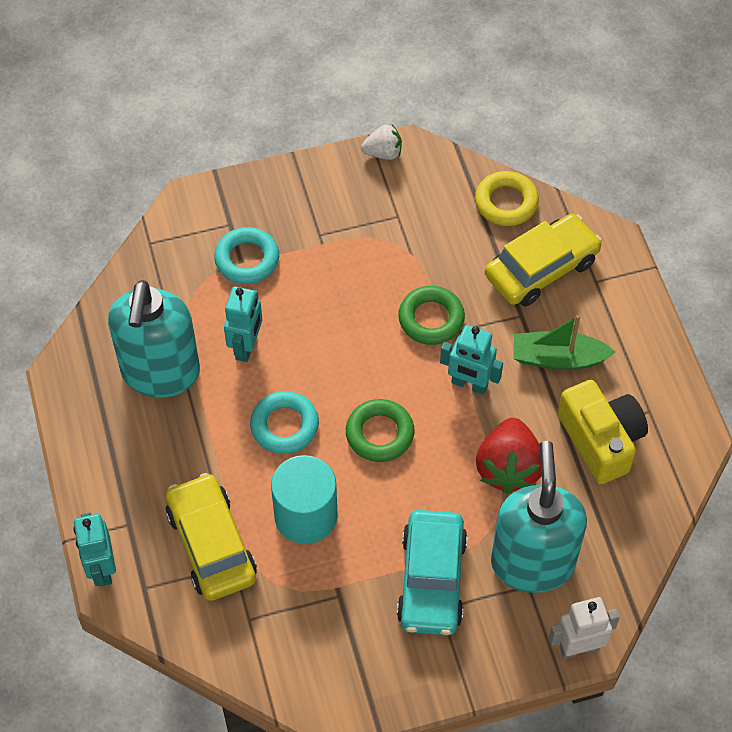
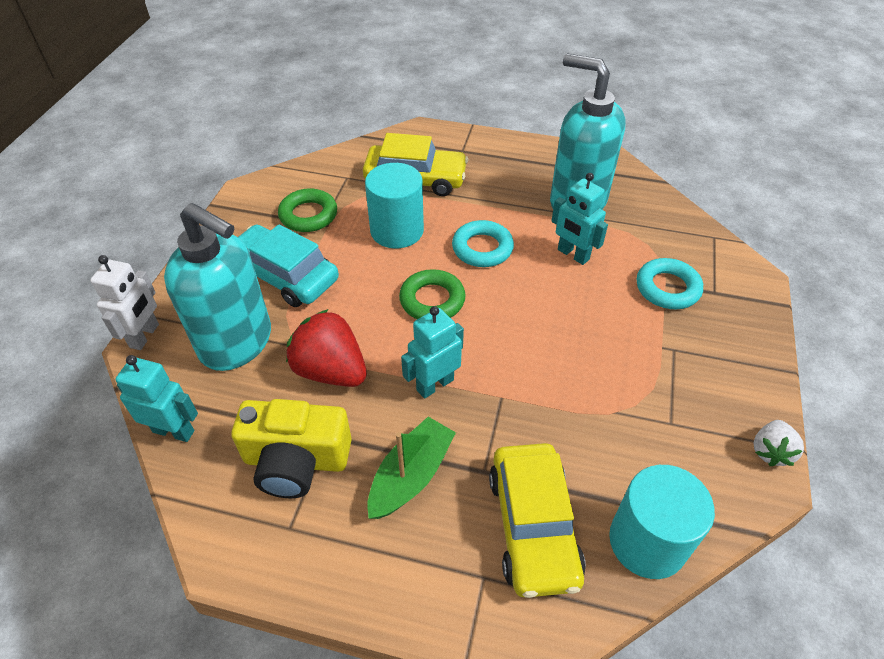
camera: 120 degrees right, 10 degrees down
turquoise robot [74,512,116,587] -> turquoise robot moved to [115,355,198,442]
green ring [398,286,465,345] -> green ring moved to [278,188,337,232]
yellow ring [475,171,539,226] -> turquoise cylinder [609,465,715,579]

